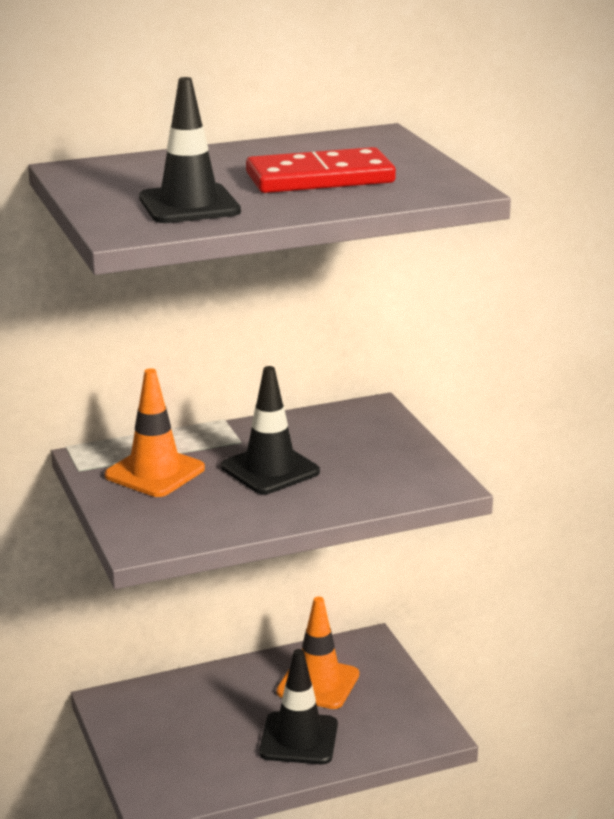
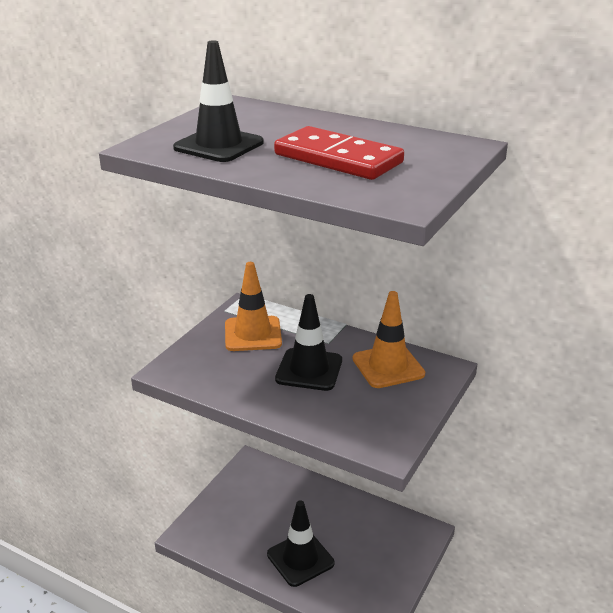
camera: 50 degrees right, 5 degrees up
orange traffic cone [277,597,359,709] -> orange traffic cone moved to [353,291,425,388]

